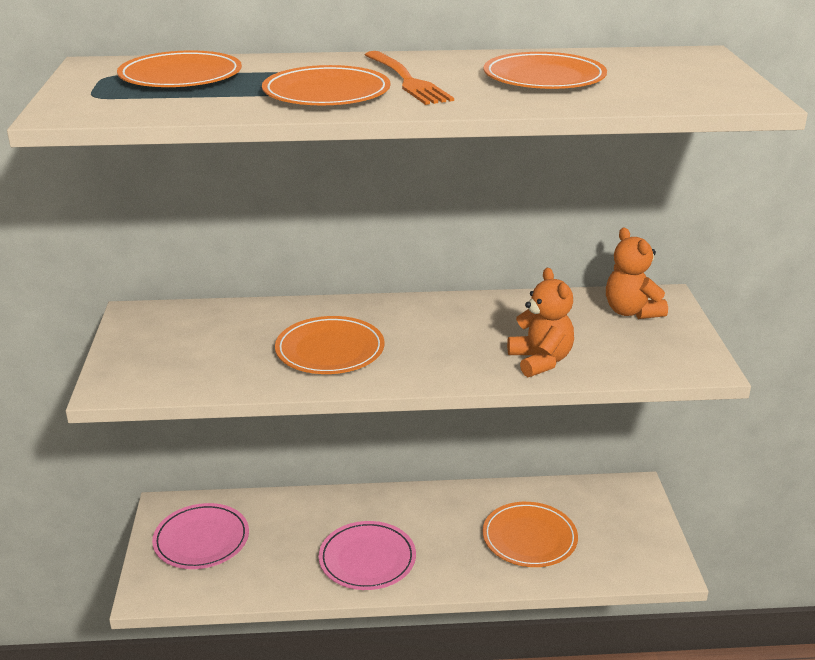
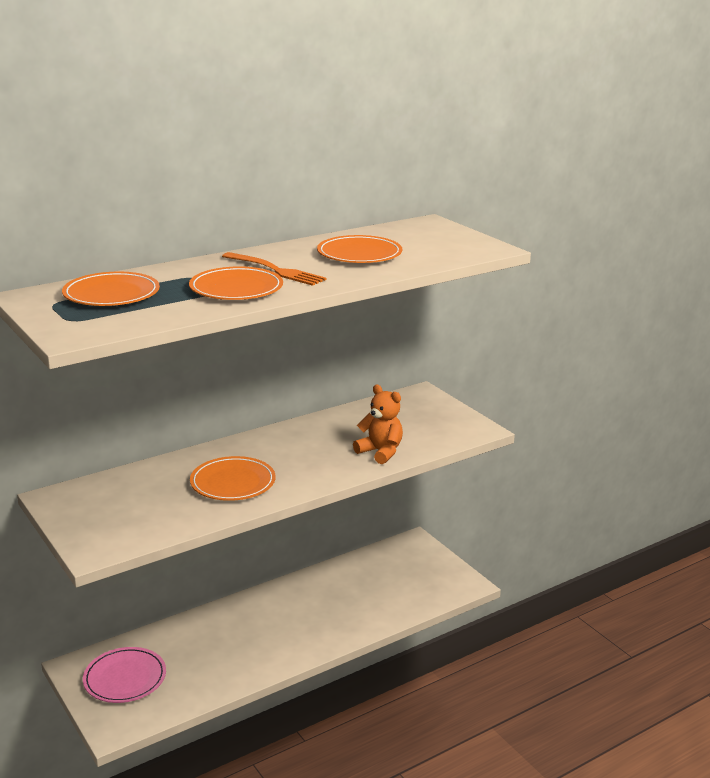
camera: 30 degrees left, 5 degrees down
pink plate [319,521,416,590] -> none
orange plate [483,502,578,567] -> none
orange teddy bear [606,227,668,319] -> none

